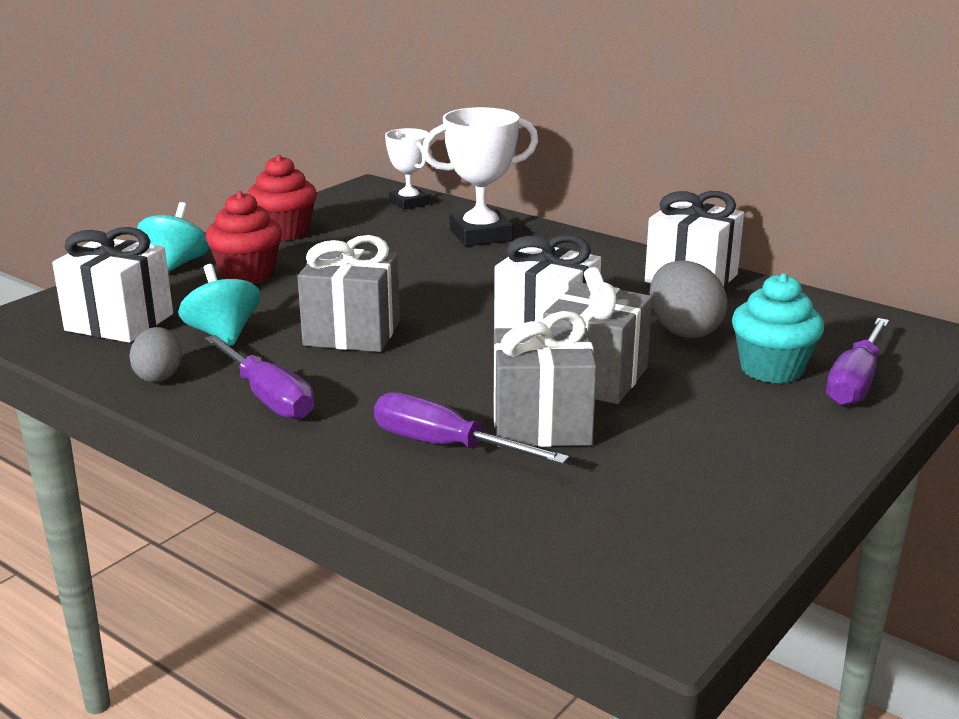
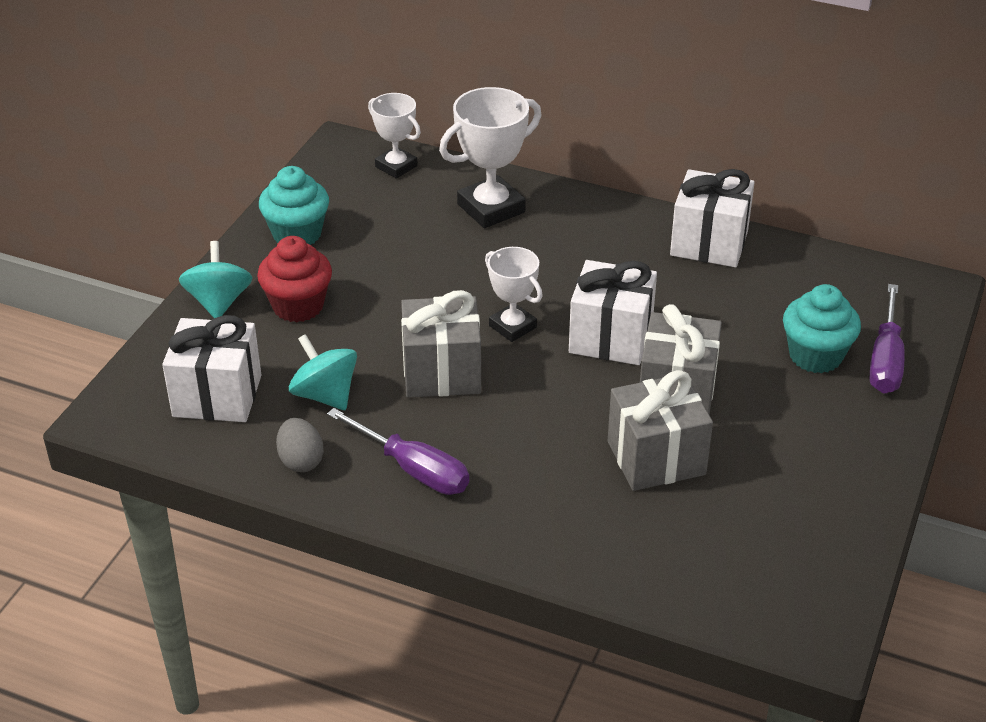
camera: 15 degrees left, 15 degrees up
red cupcake [247,155,317,241] -> turquoise cupcake [259,166,329,245]
purple screwdriver [374,392,569,464] -> none
grey egg [650,260,727,338] -> none
none -> white trophy [485,247,543,342]

